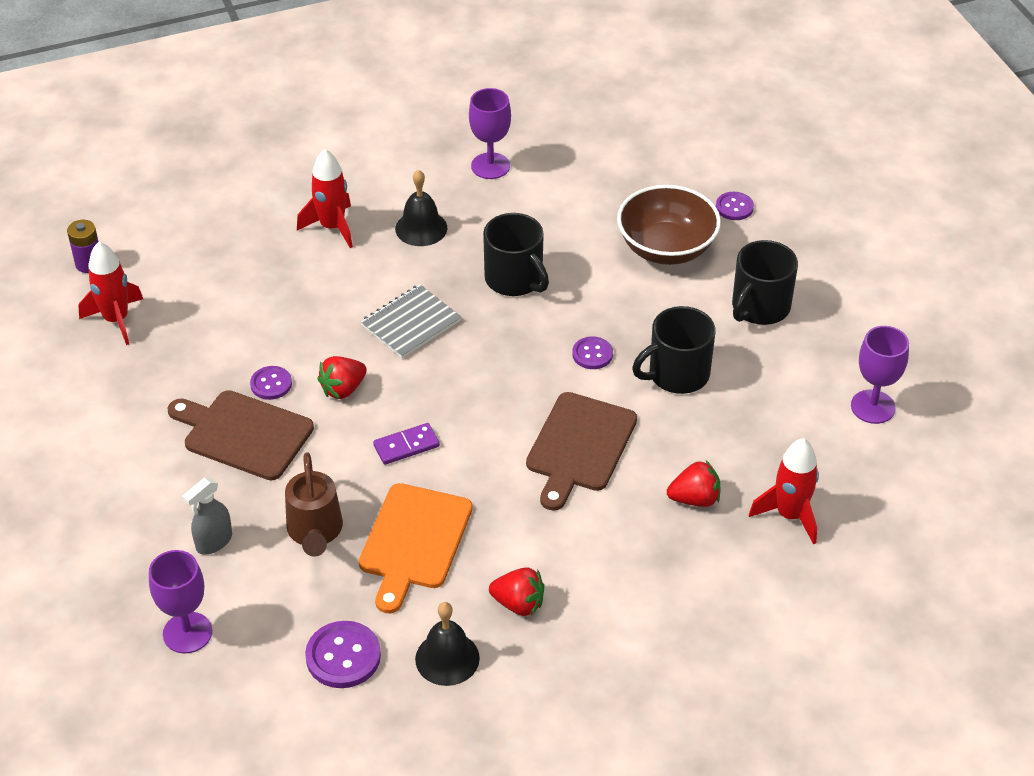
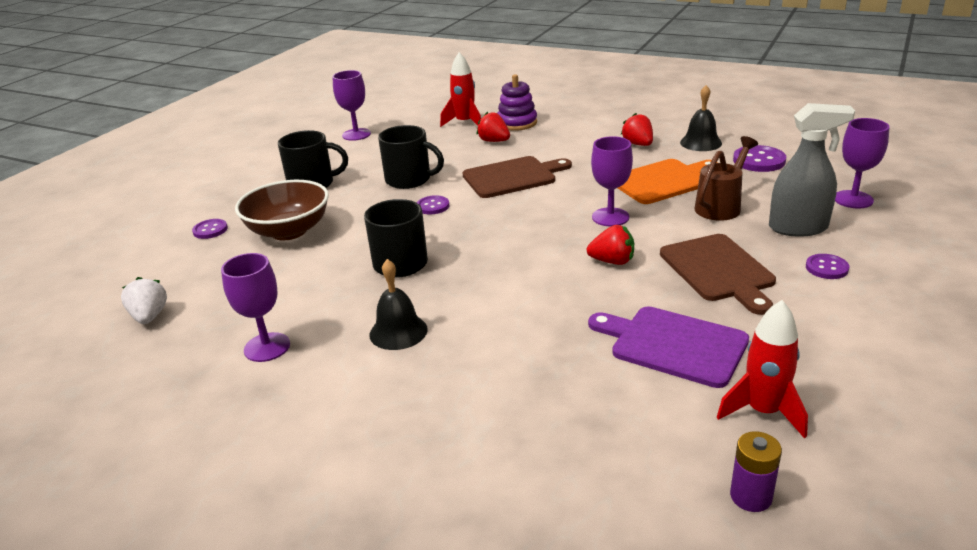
camera: 130 degrees left, 15 degrees down
grey spray bottle [182,478,232,555] -> grey spray bottle [769,103,855,237], size x1.68
purple button [250,366,292,400] -> purple button moved to [806,254,849,279]
red rocket [297,149,353,248] -> none
grey notebook [361,284,461,358] -> none
purple domino [373,423,440,465] -> purple goblet [591,136,633,226]
none -> white strawberry [121,277,167,324]
none -> purple stacking toy [497,74,537,131]
none -> purple cutting board [588,306,749,388]

